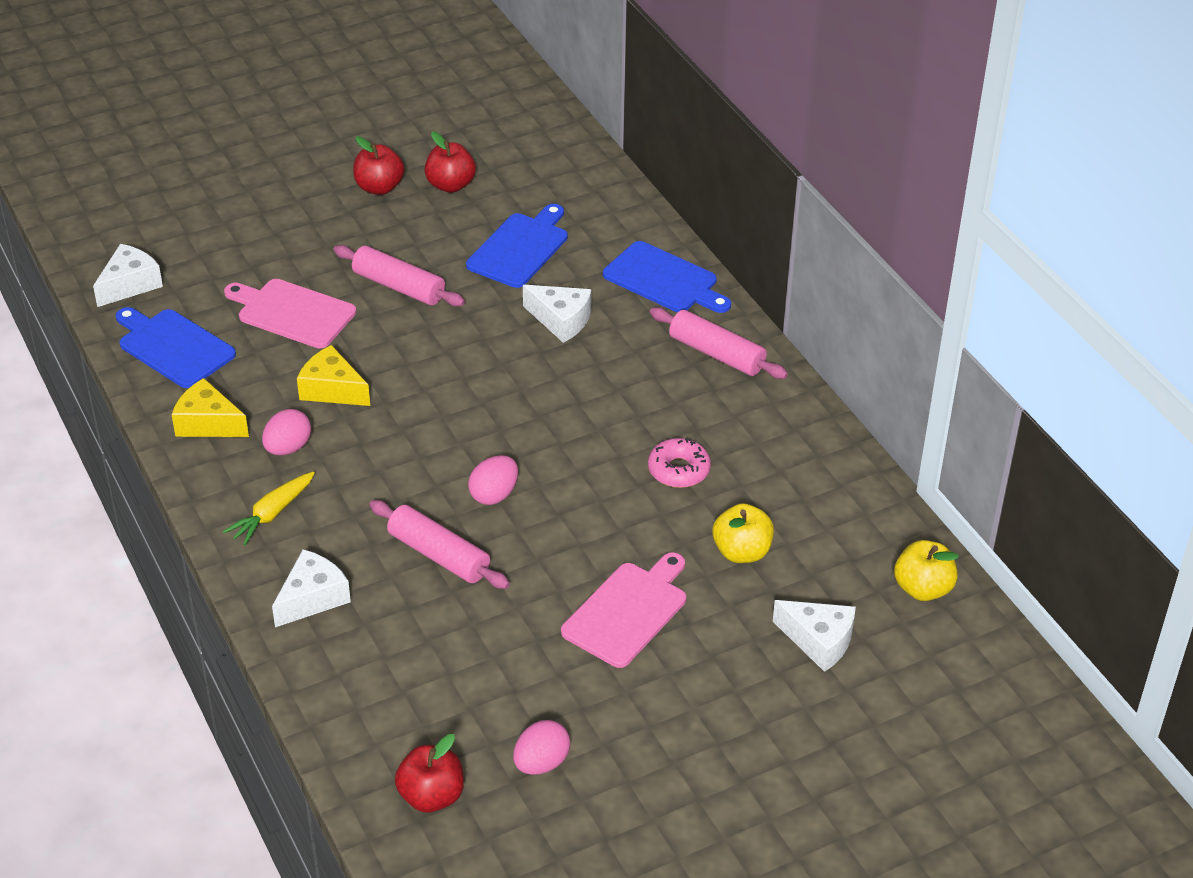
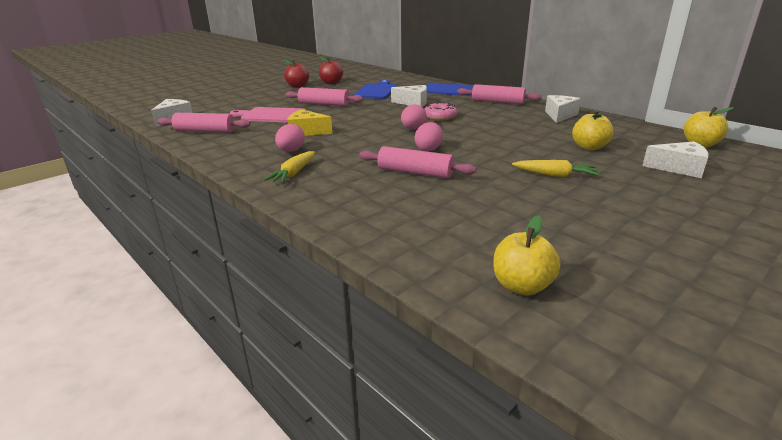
camera: 15 degrees left, 15 degrees down
blue cutting board [116,307,236,388] -> pink rolling pin [158,113,250,133]
yellow cheese [172,378,249,437] -> none
white cheese [272,549,351,627] -> white cheese moved to [545,95,581,123]
red apple [395,734,464,812] -> yellow apple [493,215,560,296]
pink egg [513,720,570,775] -> pink egg moved to [401,104,427,129]
pink cutting board [561,552,686,668] -> yellow carrot [512,160,599,177]
pink donut [648,438,711,488] -> pink donut moved to [425,102,457,120]

